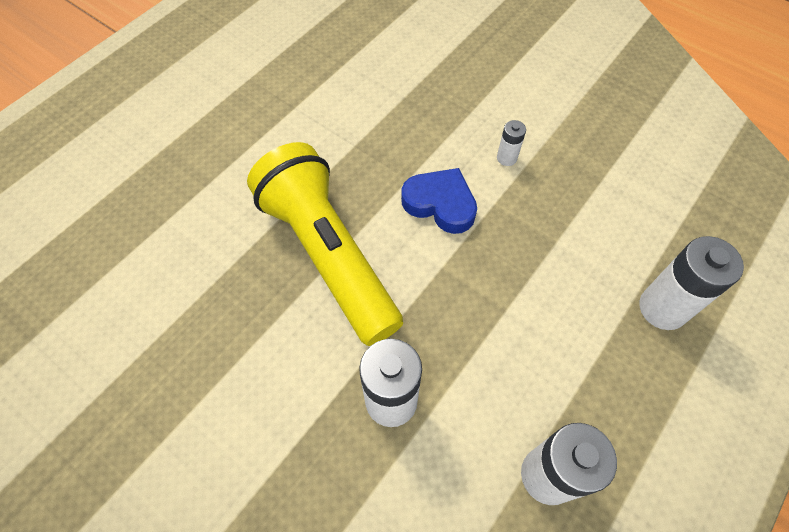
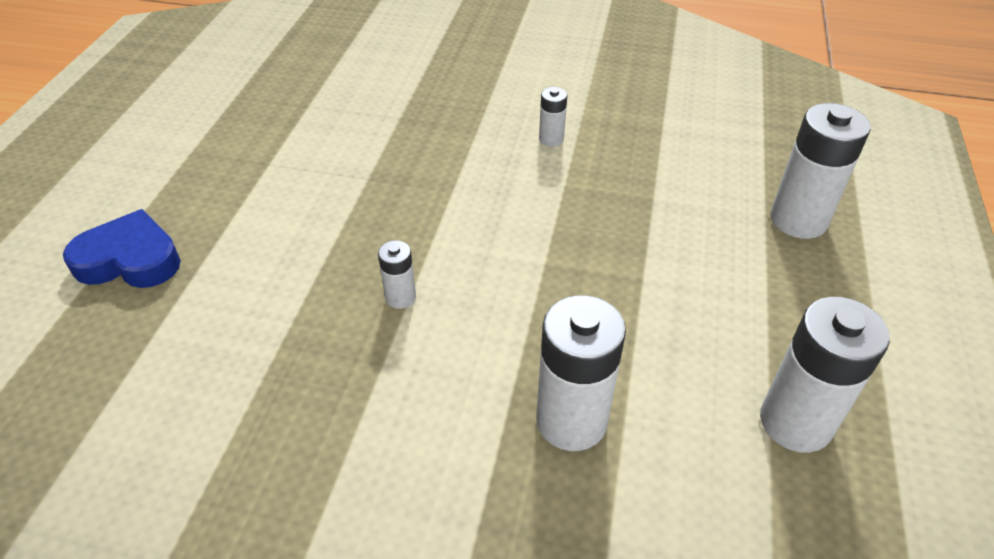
camera: 25 degrees left, 15 degrees down
yellow flashlight [247,142,403,346] -> white battery [378,240,416,309]
blue heart [401,168,477,234] -> blue heart moved to [63,209,181,288]

